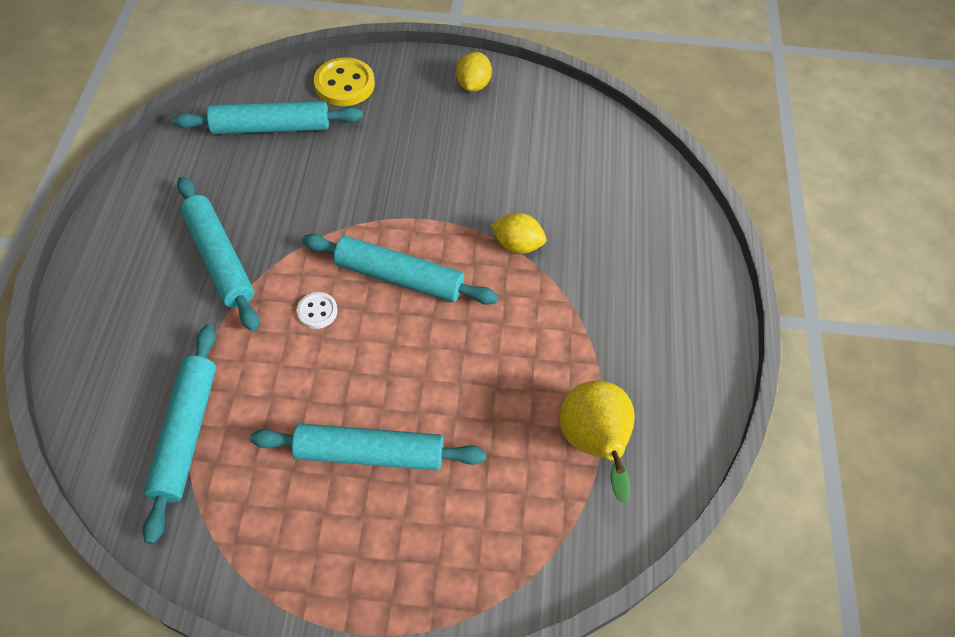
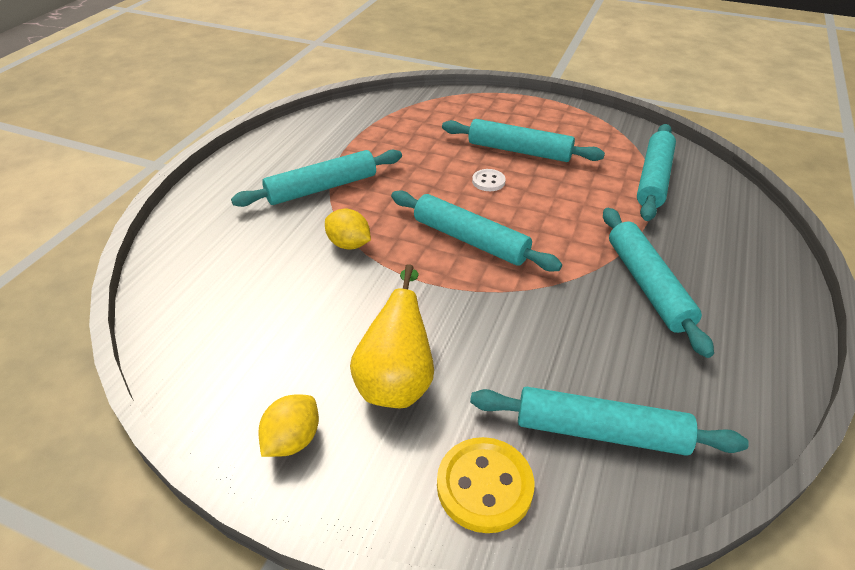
camera: 160 degrees left, 15 degrees down
white button [297,292,338,329] -> white button moved to [472,169,506,191]
yellow pear [559,380,635,503] -> yellow pear moved to [350,264,434,408]
none -> turquoise rolling pin [231,150,402,207]

